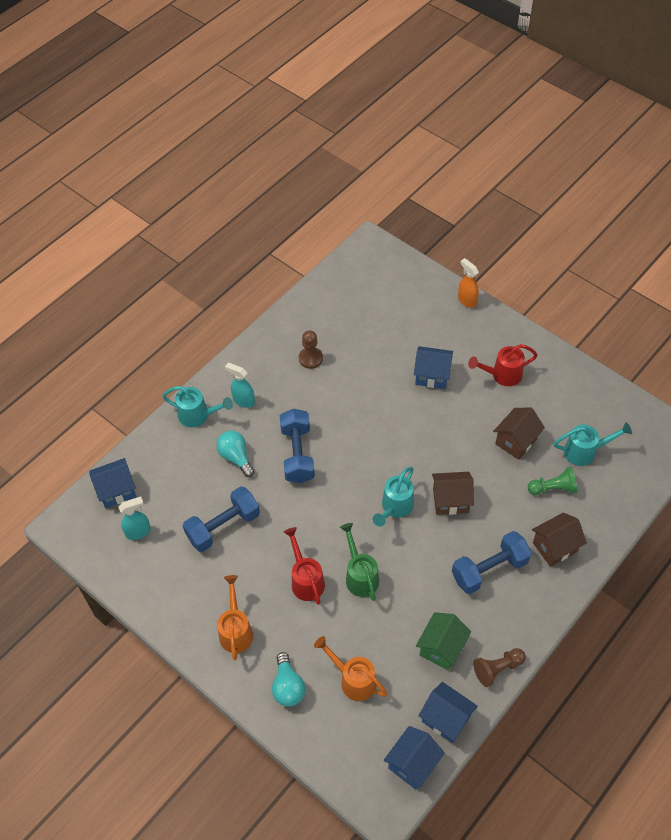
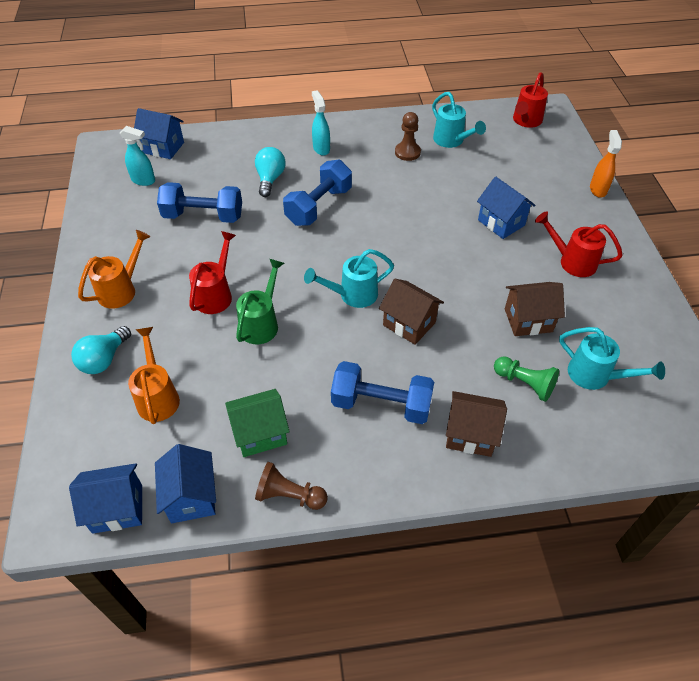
camera: 40 degrees right, 5 degrees down
turquoise watering can [162,386,233,427] -> turquoise watering can moved to [432,92,486,148]
none -> red watering can [513,72,548,128]

